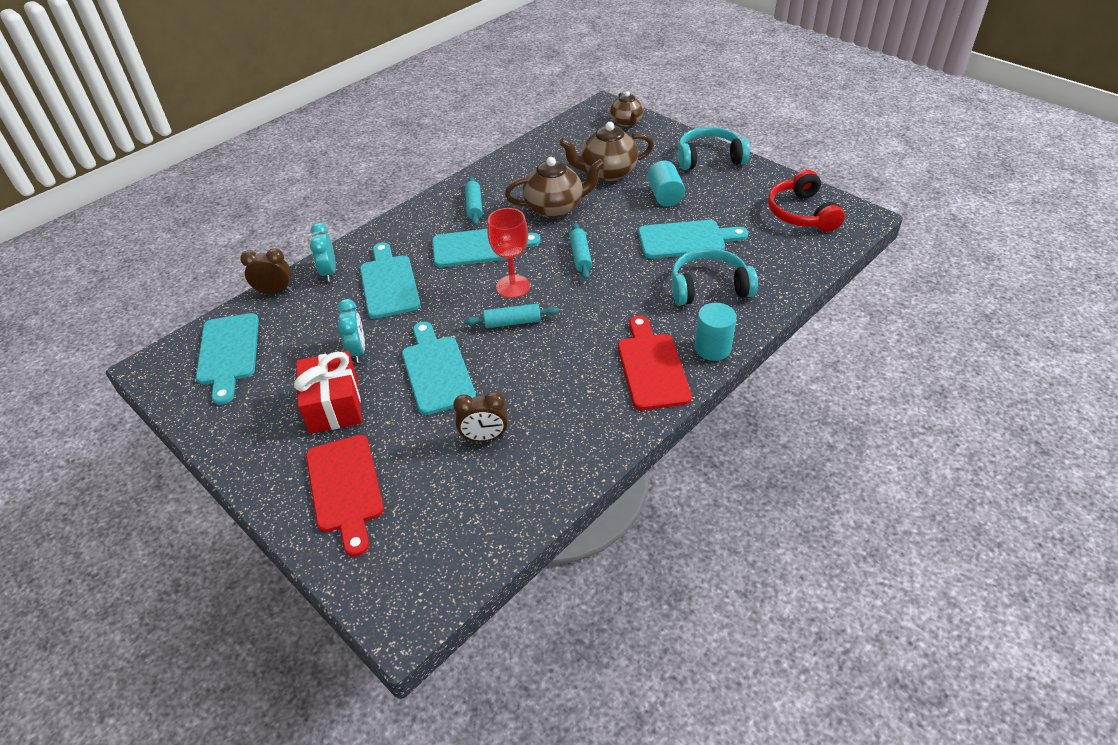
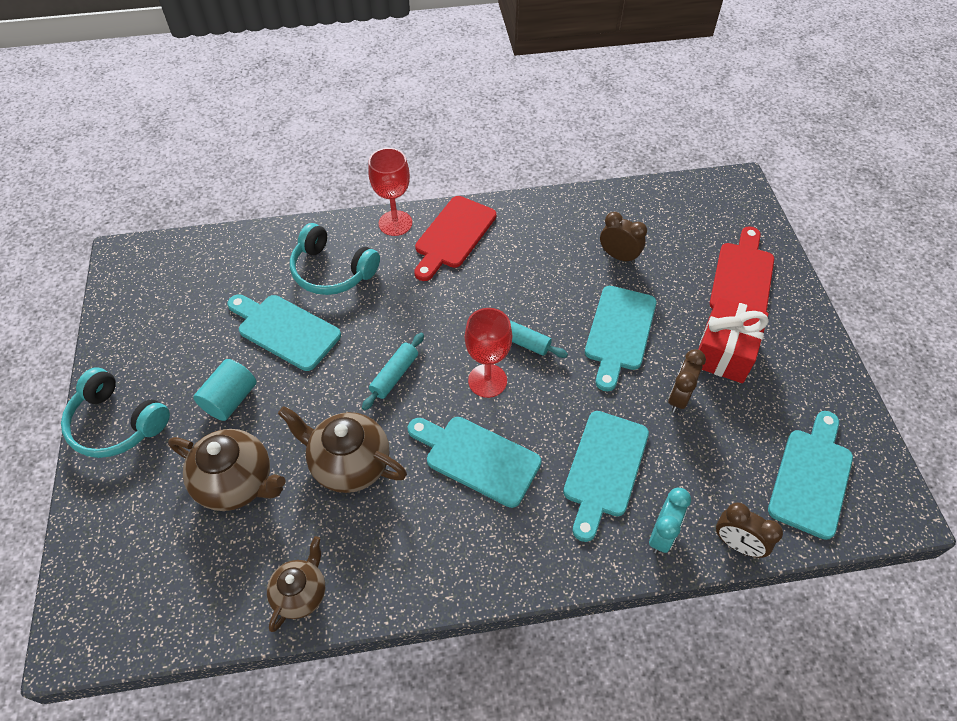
camera: 145 degrees left, 10 degrees up
turquoise clock [338,299,365,363] -> brown clock [668,349,706,413]
turquoise rolling pin [465,176,483,226] -> none
brown teapot [610,91,643,127] -> brown teapot moved to [267,536,325,632]
turquoise cylinder [694,303,737,361] -> red goblet [368,148,412,236]
red headphones [768,170,845,232] -> none

